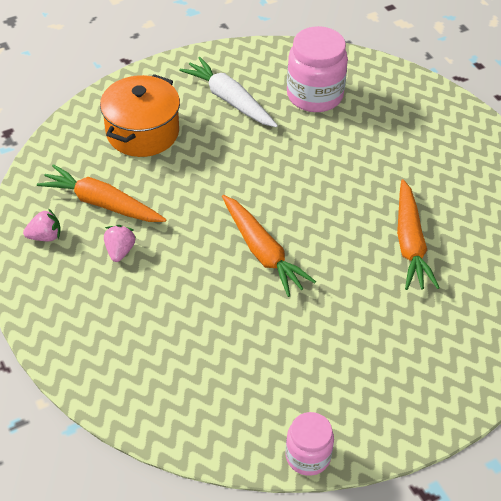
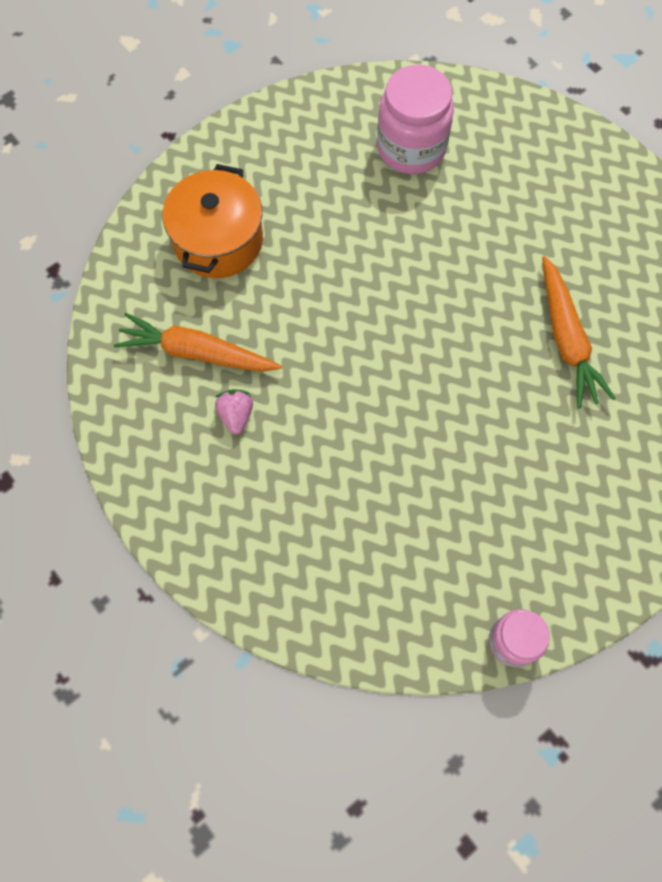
camera: 10 degrees left, 20 degrees up
pink strawberry [23,209,61,241] -> none
white carrot [179,57,278,127] -> none
orange carrot [222,195,316,297] -> none

